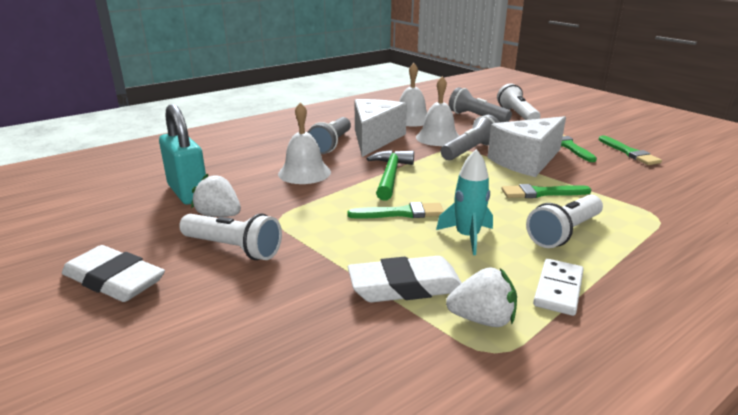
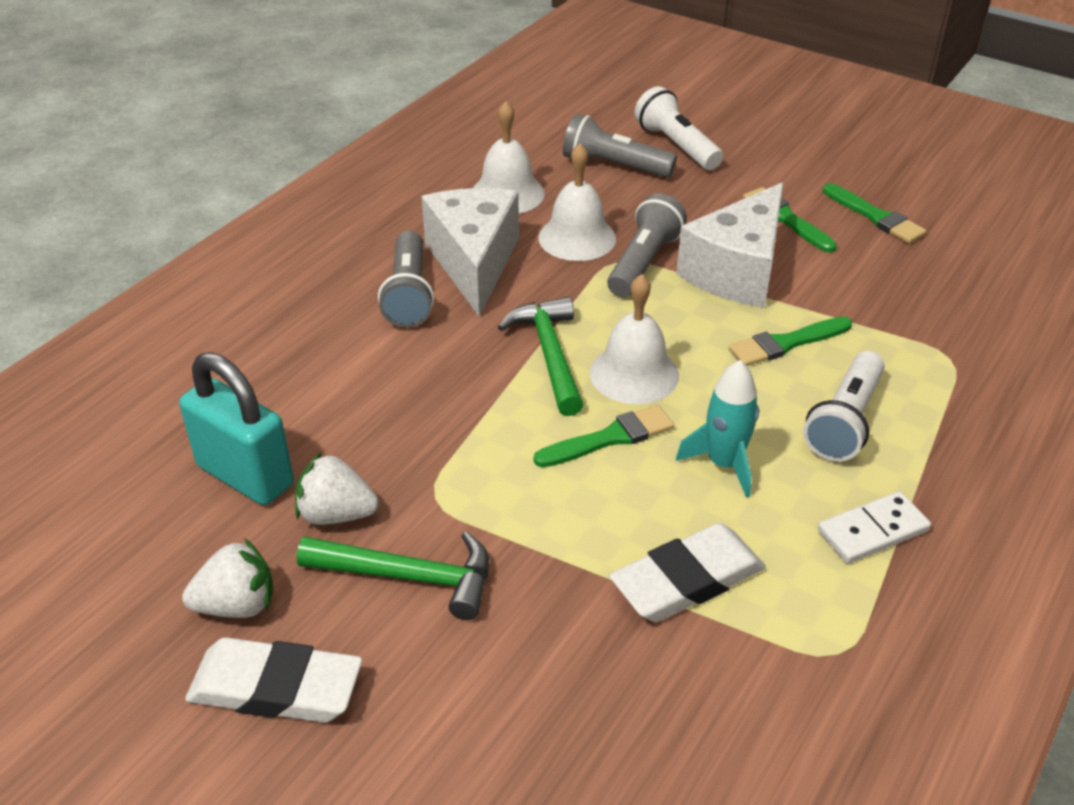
camera: 20 degrees left, 15 degrees up
white flashlight [179,213,282,260] -> green hammer [297,531,489,620]
white bell [278,102,331,184] -> white bell moved to [590,274,679,404]
white strawberry [446,267,517,327] -> white strawberry moved to [182,538,273,618]
white domino [533,259,584,316] -> white domino turned 60 degrees clockwise [818,491,931,564]

